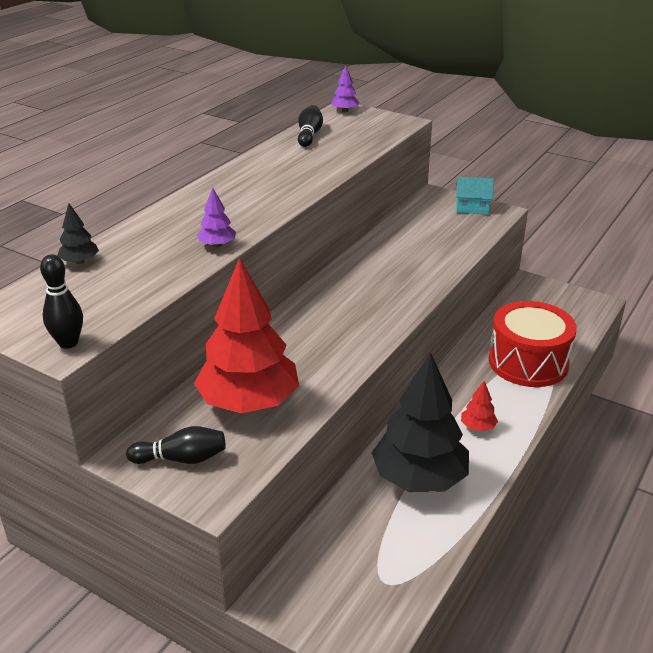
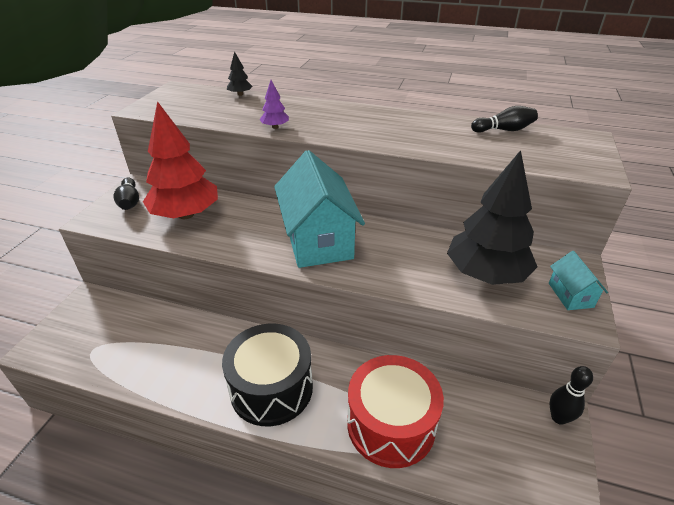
camera: 75 degrees right, 5 degrees up
black bowling pin [40,254,83,349] -> black bowling pin moved to [549,366,593,425]
purple tree [331,65,360,112] -> none
black tree [372,352,469,492] -> black tree moved to [447,150,537,285]
red tree [461,381,498,431] -> black drum [222,324,313,426]
none -> turquoise house [274,150,365,268]

